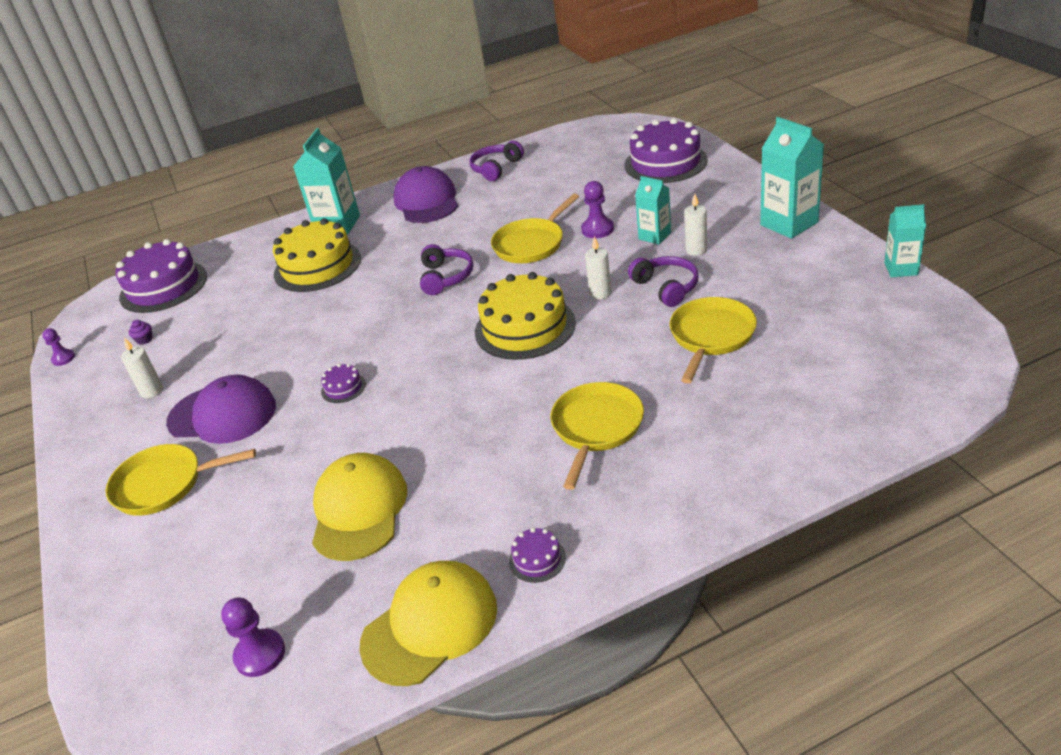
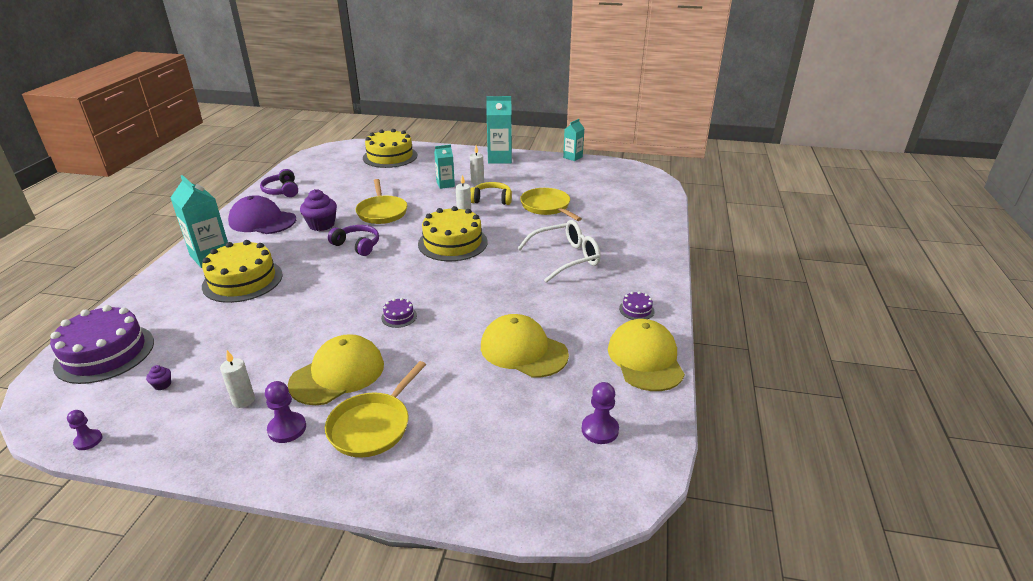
camera: 60 degrees left, 5 degrees down
purple cap [166,375,276,444] -> yellow cap [288,334,384,405]
yellow pan [551,382,644,490] -> white glasses [517,220,601,283]
purple pawn [581,181,614,238] -> purple pawn moved to [265,381,306,443]
purple cake [625,118,708,183] -> yellow cake [363,129,417,168]
purple headphones [628,256,699,307] -> yellow headphones [470,182,512,205]
none -> purple cupcake [300,189,337,231]

